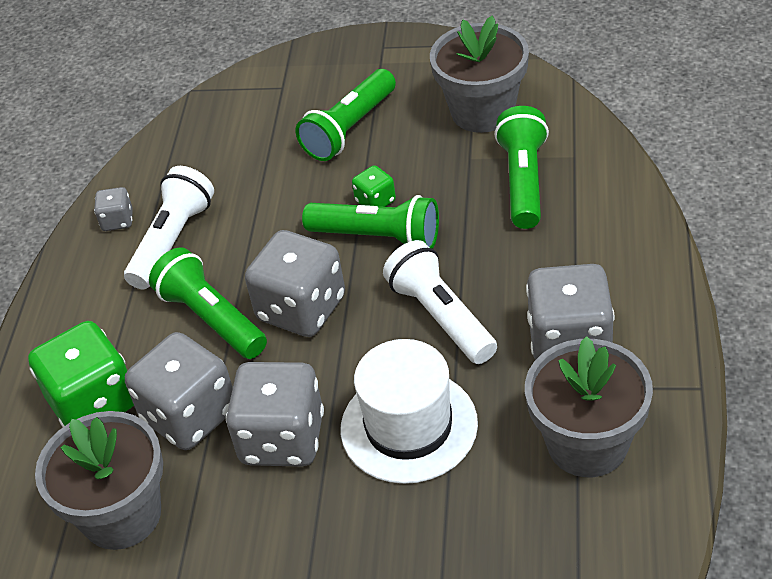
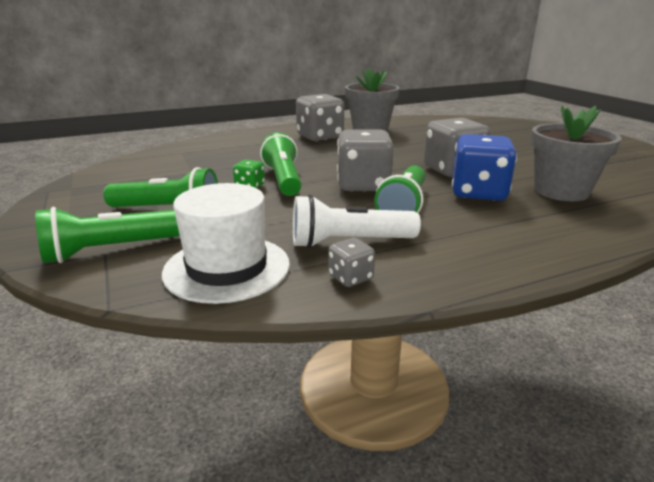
camera: 125 degrees left, 20 degrees down
green dice [28,321,134,427] -> none
grey dice [125,332,233,450] -> blue dice [452,134,517,201]
white hat [341,339,478,484] -> white hat moved to [162,183,290,304]
white flashlight [383,240,497,364] -> none
grey flower pot [430,16,529,133] -> none
green flashlight [495,106,549,229] -> green flashlight moved to [35,207,180,263]

